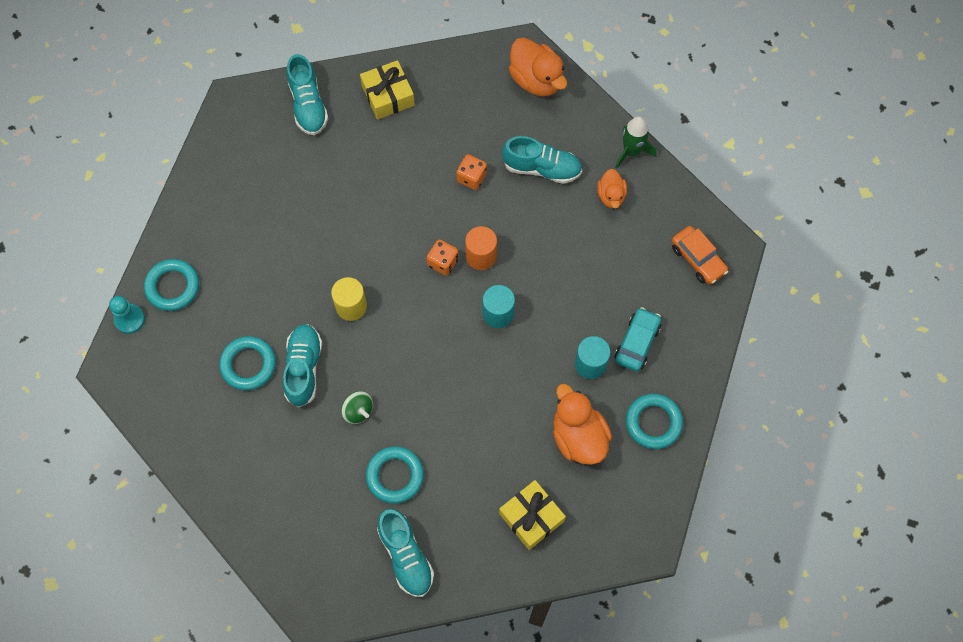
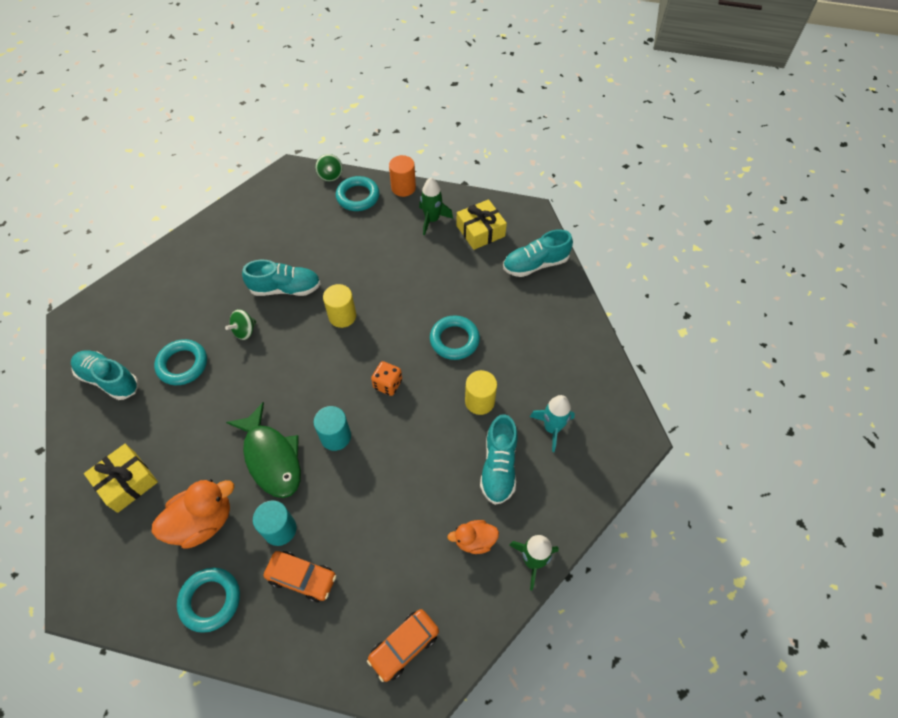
camera: 85 degrees right, 10 degrees down
turquoise pawn [109,296,145,334] -> green spinning top [315,154,342,182]
turquoise ring [219,336,276,390] -> turquoise ring moved to [430,315,480,360]
yellow gift [360,60,415,120] -> yellow gift moved to [456,199,507,250]
turquoise shoe [377,508,434,597] -> turquoise shoe turned 60 degrees clockwise [71,350,139,400]
orange dice [456,155,487,190] -> yellow cylinder [465,370,497,415]
orange cylinder [465,226,497,270] -> orange cylinder moved to [389,155,416,197]
orange duck [508,38,567,97] -> none
turquoise car [615,307,661,372] -> orange car [263,551,336,602]
none -> green fish [226,402,301,498]
none -> green rocket [419,178,453,235]
none -> turquoise rocket [530,395,575,452]

